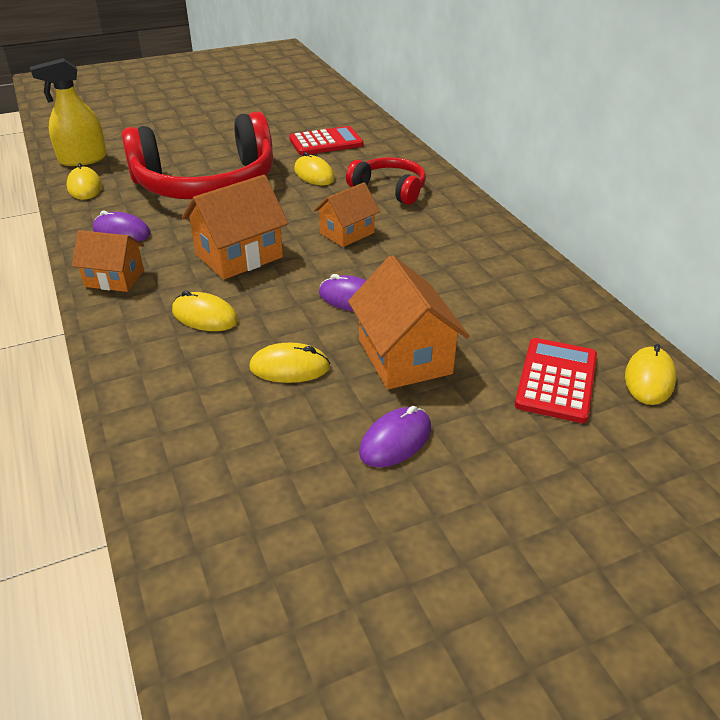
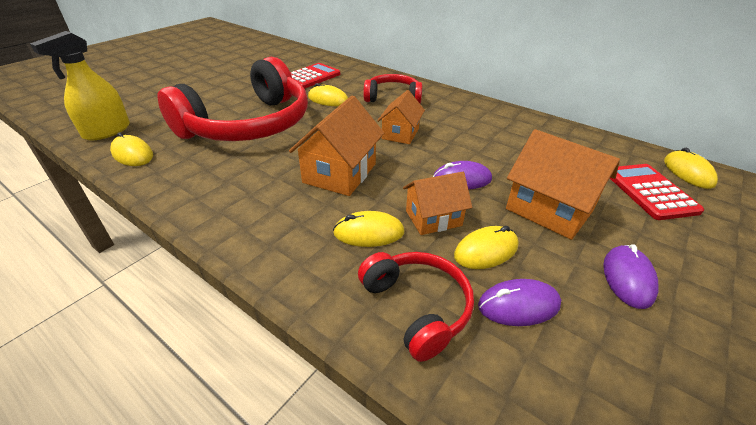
camera: 30 degrees left, 0 degrees up
orange house [72,230,144,292] -> orange house moved to [403,172,472,235]
purple mouse [93,210,151,241] -> purple mouse moved to [478,279,561,326]
none -> red headphones [358,252,474,362]

